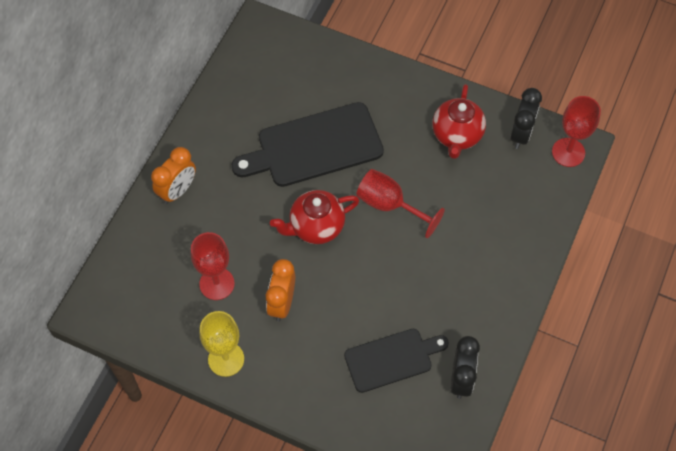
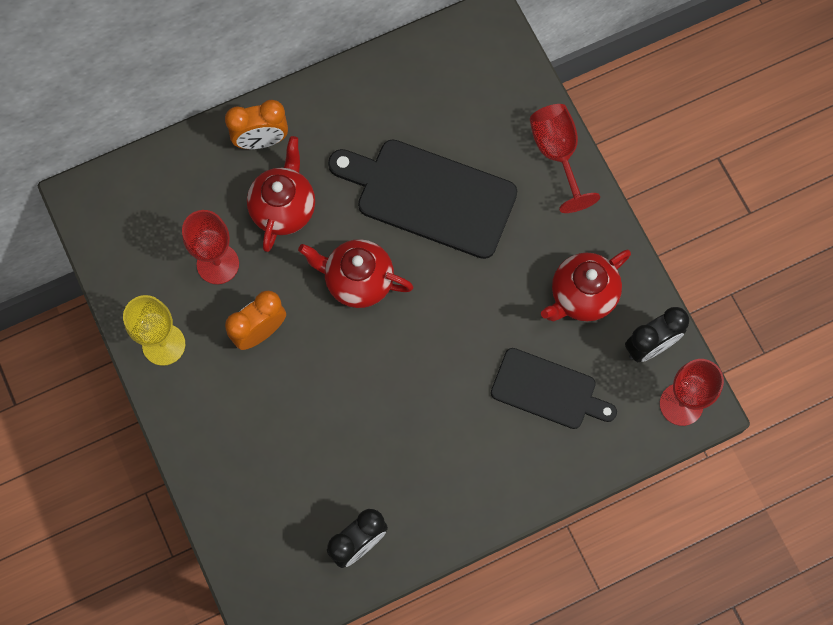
camera: 40 degrees right, 10 degrees up
black cutting board [344,329,449,393] -> black cutting board moved to [491,348,617,429]
red goblet [356,169,445,238] -> red goblet moved to [530,104,600,213]
none -> red teapot [247,136,315,252]

